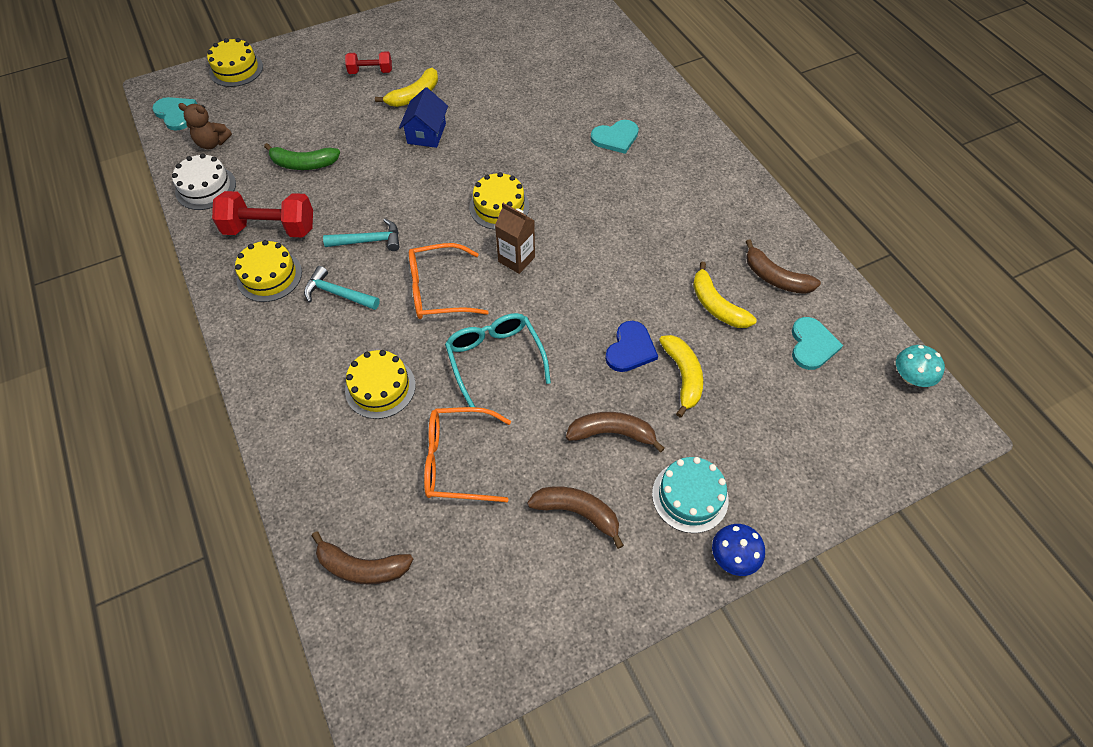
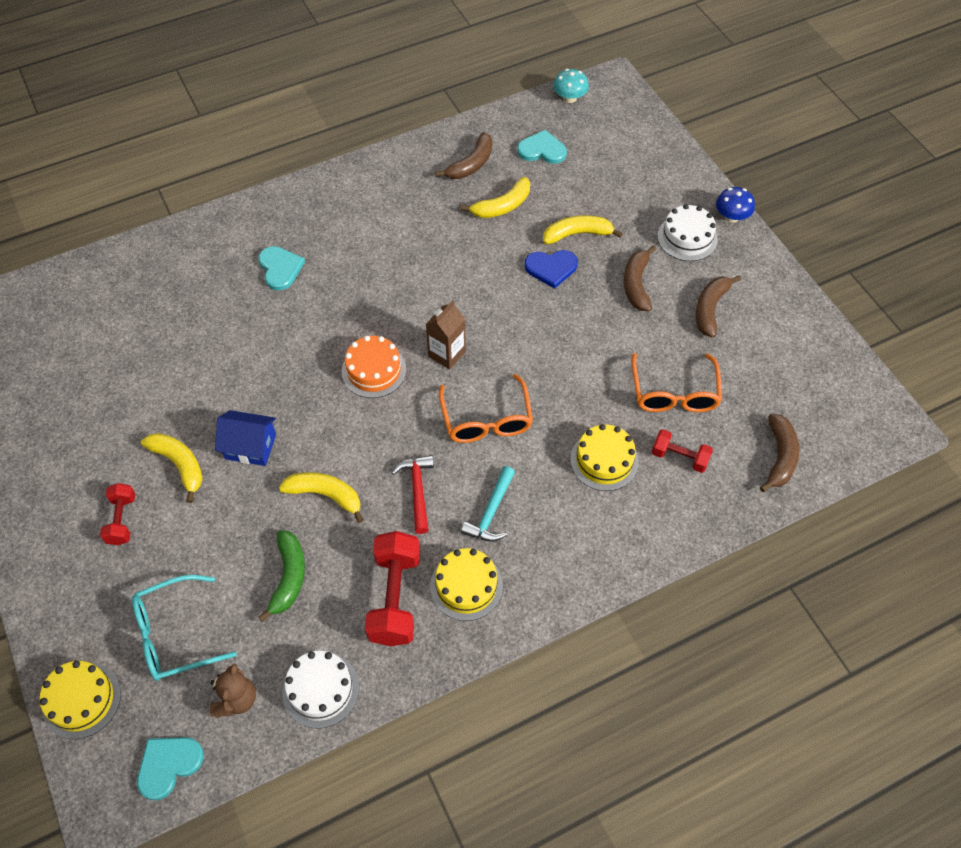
camera: 90 degrees left, 0 degrees up
turquoise hammer [323,219,400,251] -> red hammer [391,455,434,534]
turquoise glasses [445,313,551,407] -> turquoise glasses moved to [132,575,237,681]
yellow cake [469,172,529,230] -> orange cake [342,336,406,398]
blue heart [605,321,658,372] -> blue heart turned 150 degrees clockwise [524,250,578,289]
turquoise cake [652,457,729,533] -> white cake [658,204,717,261]
none -> yellow banana [279,472,364,523]
none -> red dumbbell [652,429,713,473]

